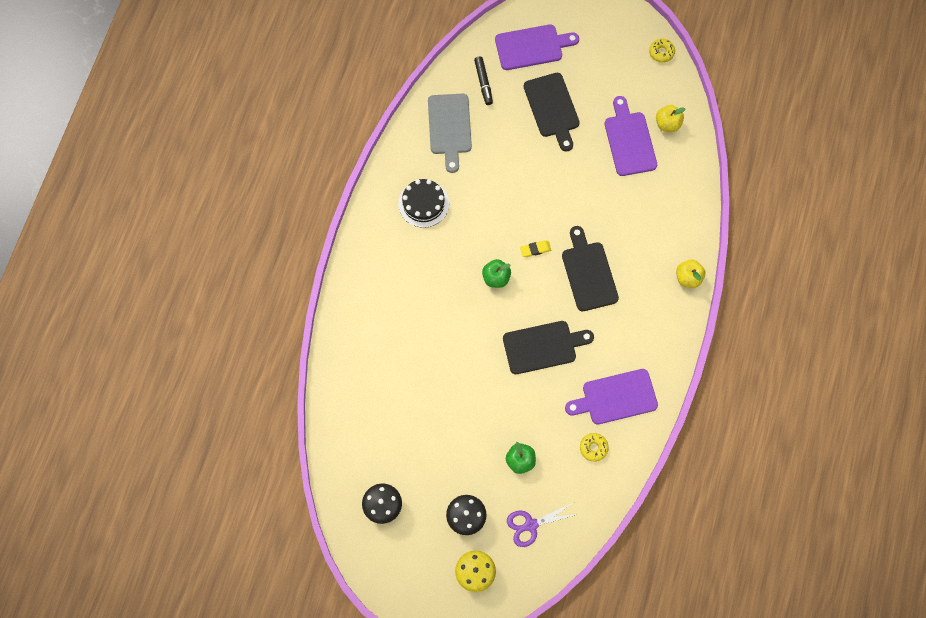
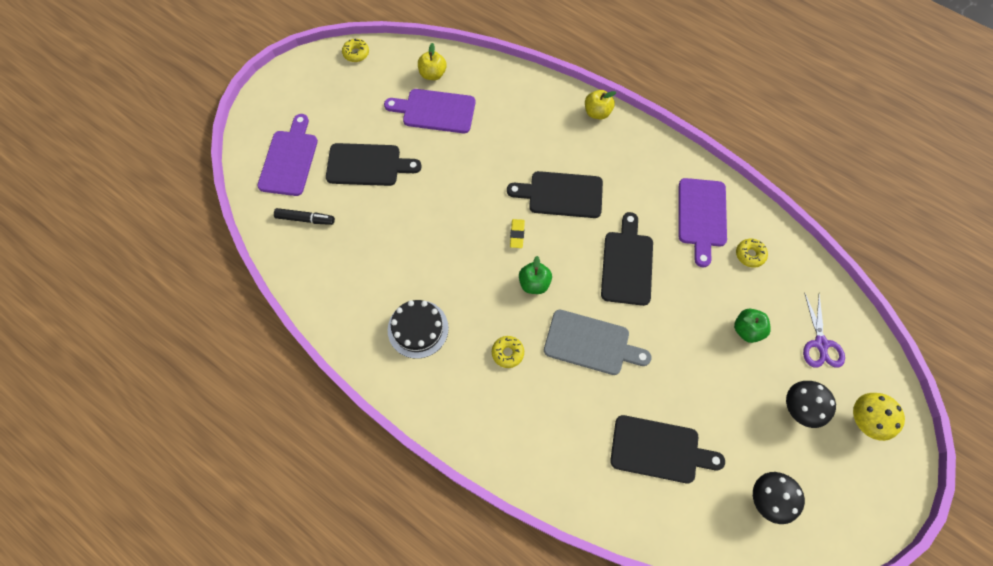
camera: 70 degrees left, 5 degrees down
grey cutting board [428,94,472,173] -> grey cutting board moved to [544,310,651,375]
none -> yellow donut [492,336,524,368]
none -> black cutting board [610,415,725,483]

